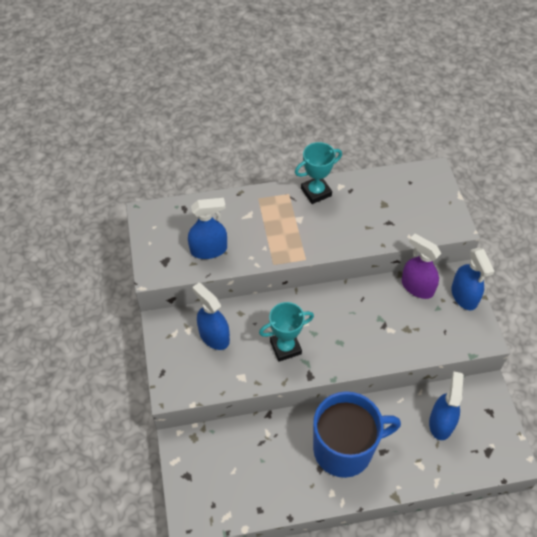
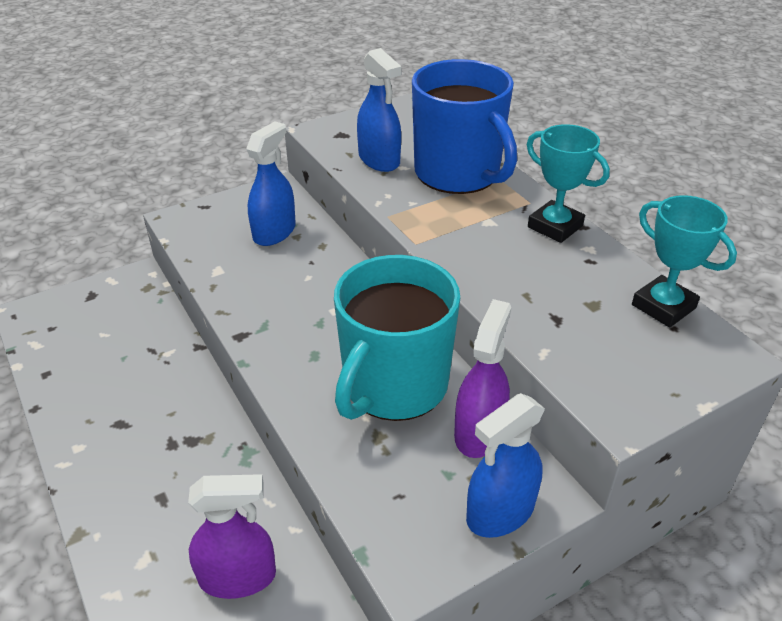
camera: 70 degrees right, 15 degrees down
turquoise trophy [259,302,314,362] -> turquoise trophy moved to [632,195,737,328]
blue mug [313,391,401,478] -> blue mug moved to [412,59,517,194]
blue spray bottle [429,372,464,440] -> purple spray bottle [188,474,276,599]
none -> turquoise mug [334,255,460,421]

